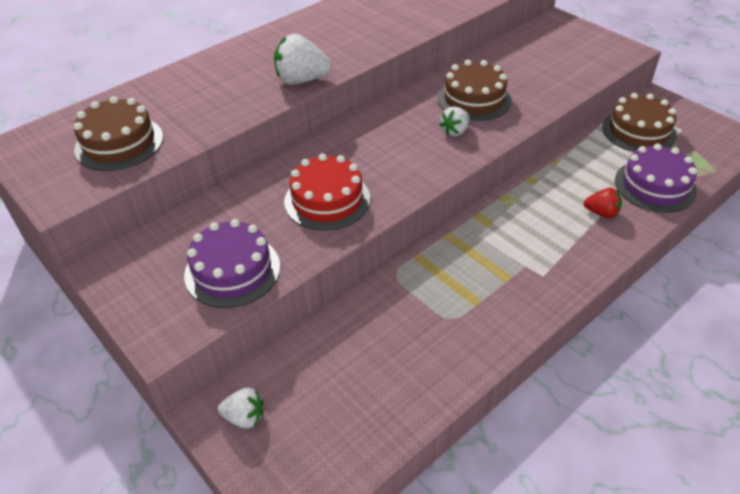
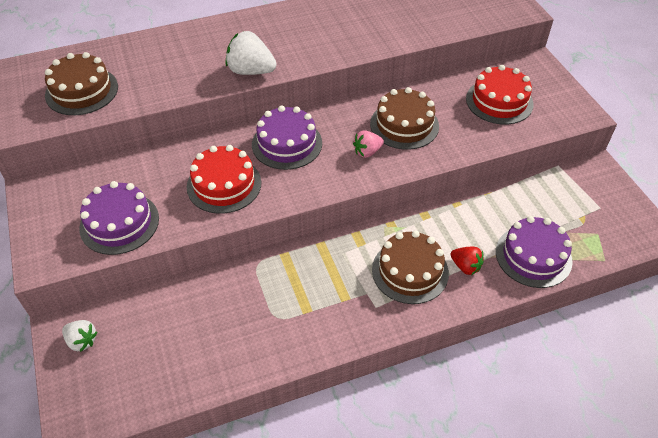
camera: 20 degrees right, 5 degrees up
white strawberry [439,107,470,136] -> pink strawberry [353,130,384,158]
brown cake [602,93,677,152] -> brown cake moved to [372,230,449,304]
none -> purple cake [252,105,322,170]
none -> red cake [466,65,534,124]

